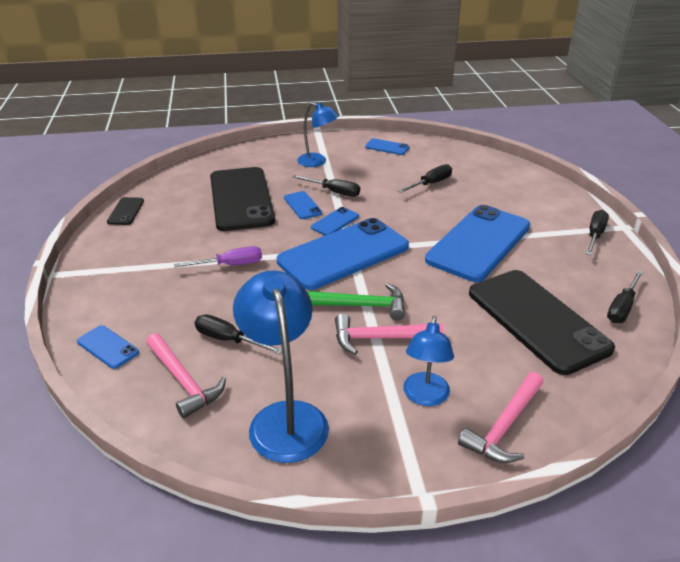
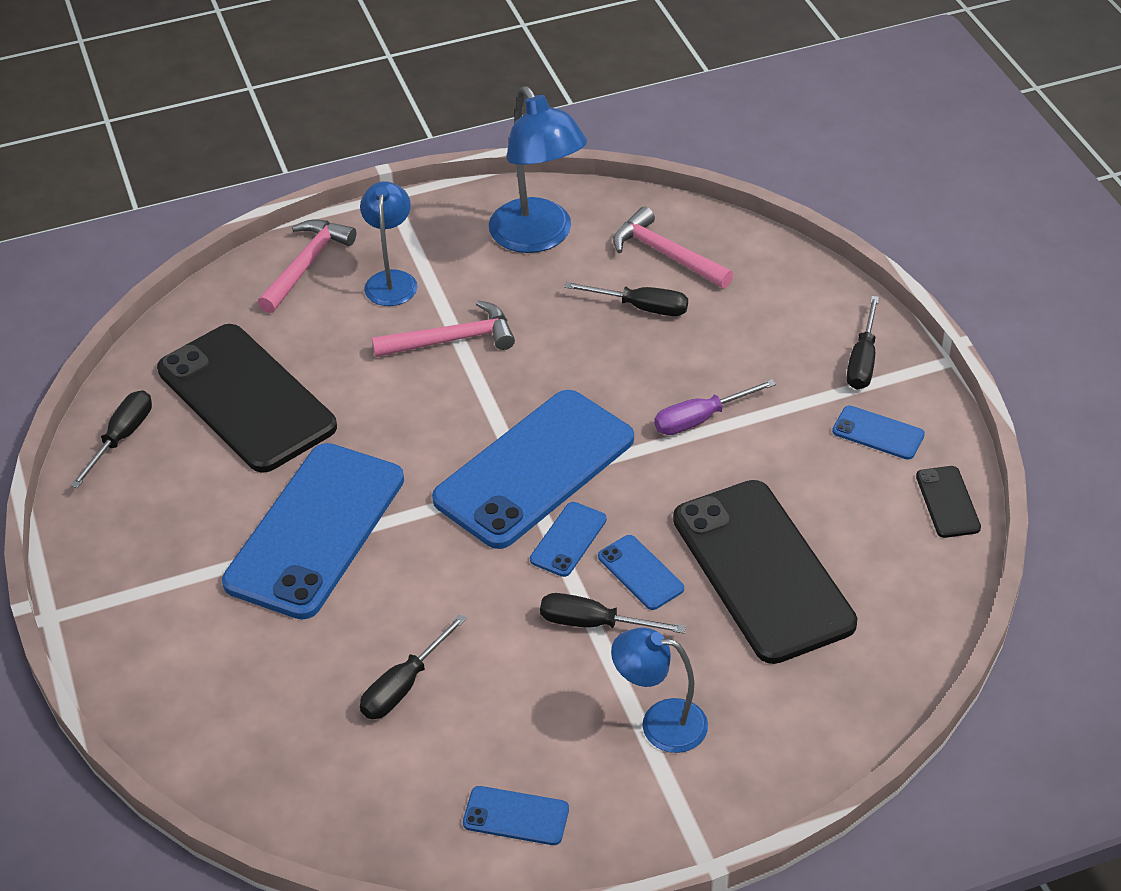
camera: 170 degrees right, 10 degrees up
blue phone [77,325,139,369] -> blue phone moved to [832,405,925,460]
green hammer [307,283,405,320] -> none
black screwdriver [586,210,609,255] -> black screwdriver moved to [847,296,879,390]

